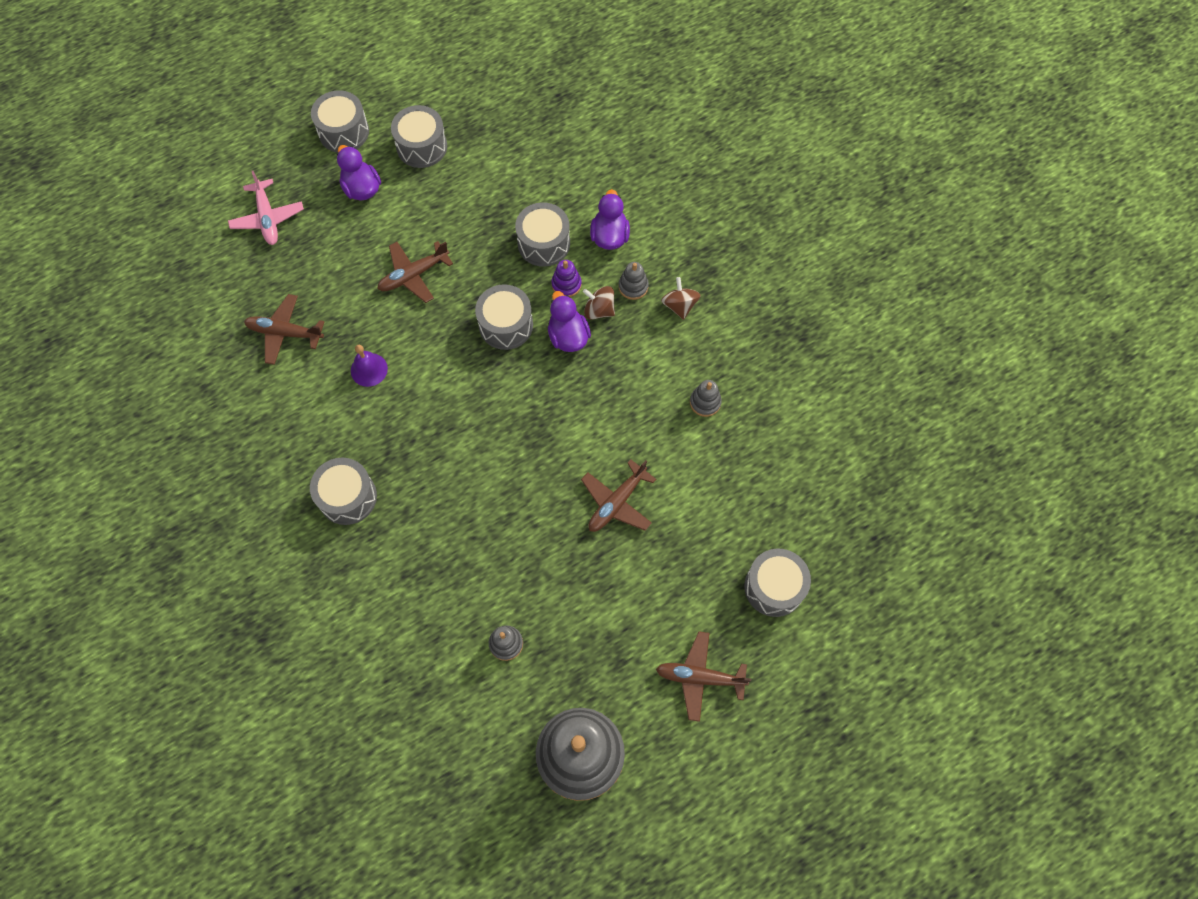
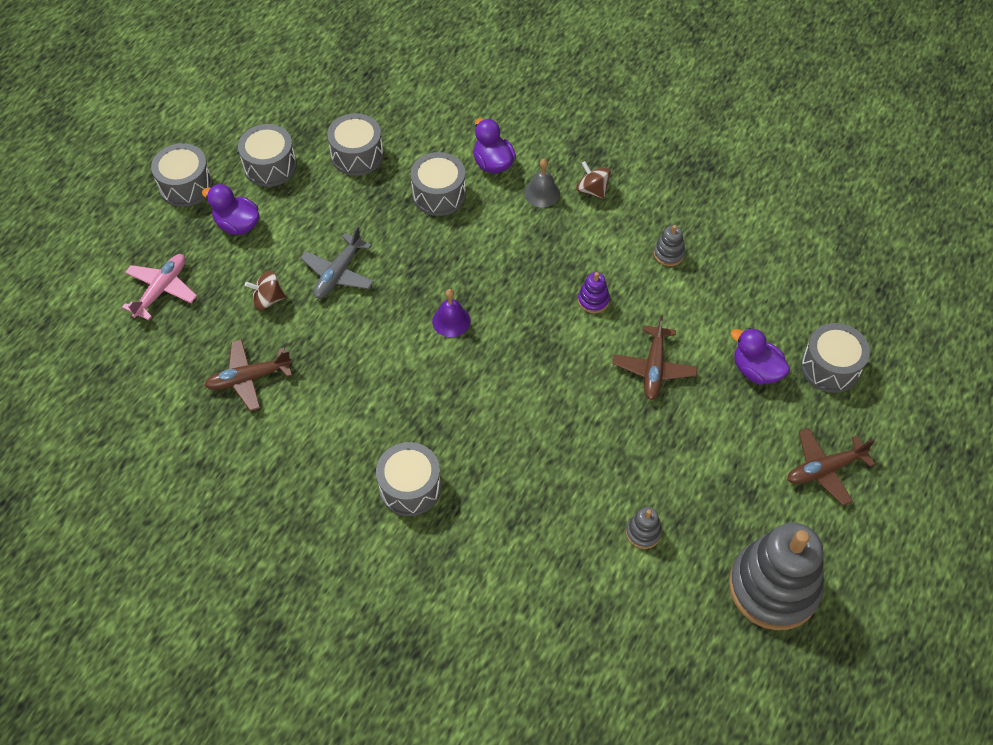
camera: 30 degrees left, 10 degrees down
pink plane [228,171,304,245] -> pink plane turned 105 degrees counterclockwise [122,254,197,320]
purple bell [351,345,388,387] -> purple bell moved to [432,289,471,337]
brown plane [377,241,453,303] -> grey plane [300,226,374,298]
grey drum [475,284,533,350] -> grey drum moved to [327,113,384,176]
purple duck [548,291,591,352] -> purple duck moved to [731,328,790,385]
purple stacking toy [551,260,582,297] -> purple stacking toy moved to [578,272,610,313]
brown spinning top [583,286,615,320] -> brown spinning top moved to [245,271,286,310]
grey stacking toy [619,262,649,300] -> grey bell [525,159,560,207]

